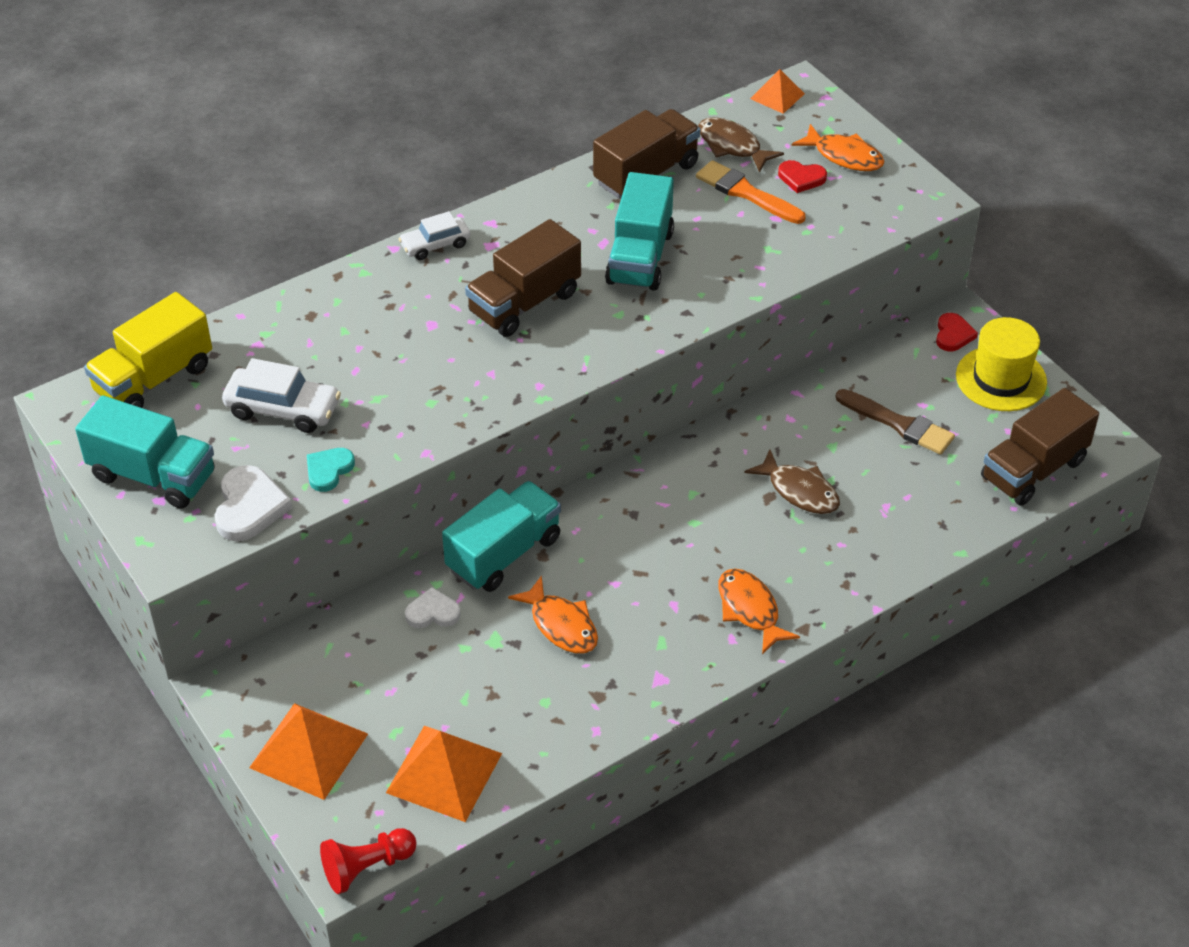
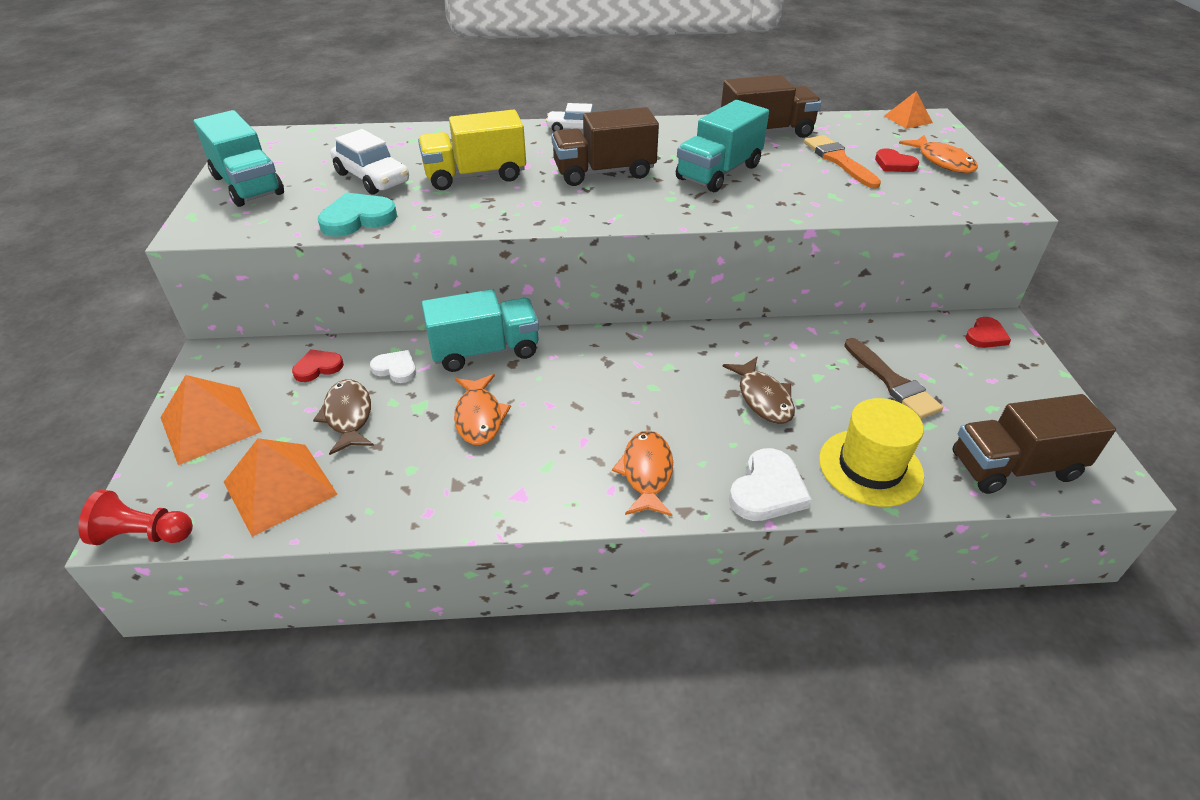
camera: 30 degrees right, 5 degrees down
yellow truck [84,292,212,408] -> yellow truck moved to [418,109,526,190]
white heart [215,465,292,541] -> white heart moved to [729,448,812,521]
turquoise heart [307,448,355,492] -> turquoise heart [318,192,397,237], size x1.57
brown fish [698,117,784,173] -> brown fish moved to [313,379,374,455]
yellow hat [956,317,1047,411] -> yellow hat moved to [819,398,924,507]
none -> red heart [292,349,344,382]

